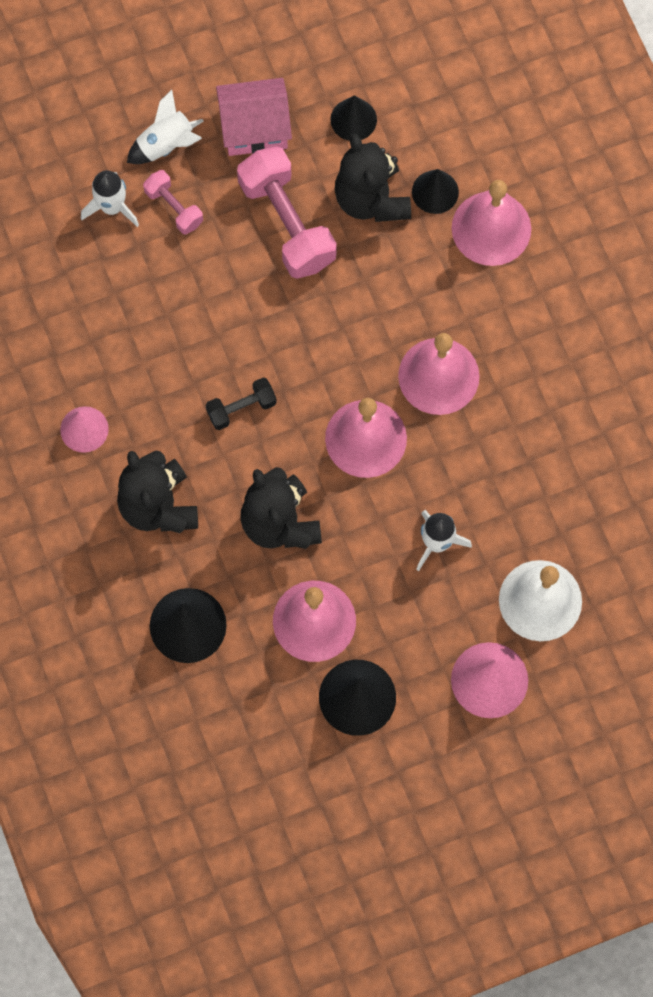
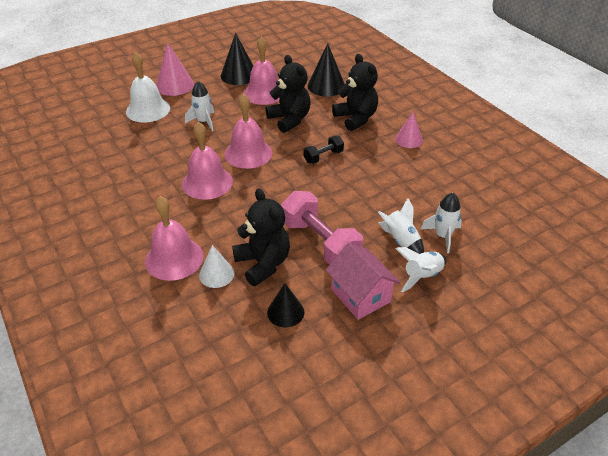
camera: 170 degrees right, 30 degrees down
pink dumbbell [143,170,203,235] -> white rocket [378,198,424,254]
pink house [216,78,292,156] -> pink house turned 75 degrees clockwise [326,242,401,320]
black cone [412,169,459,214] -> white cone [199,245,234,288]

